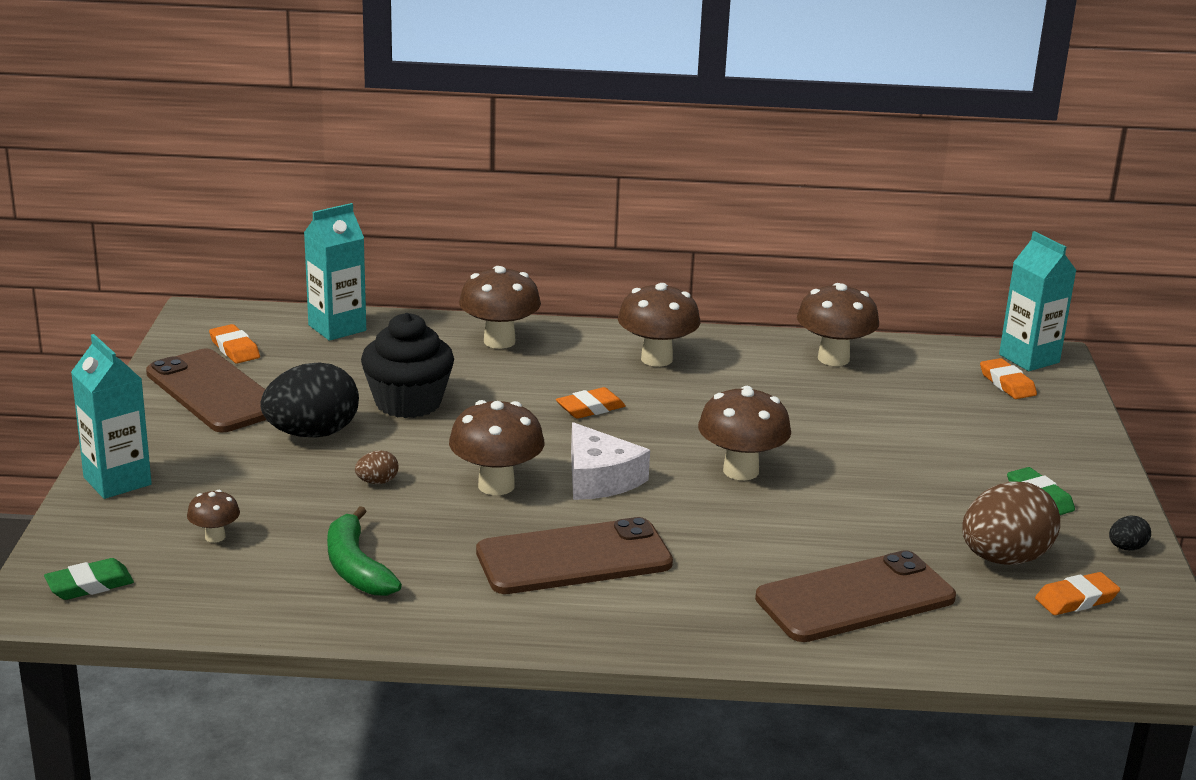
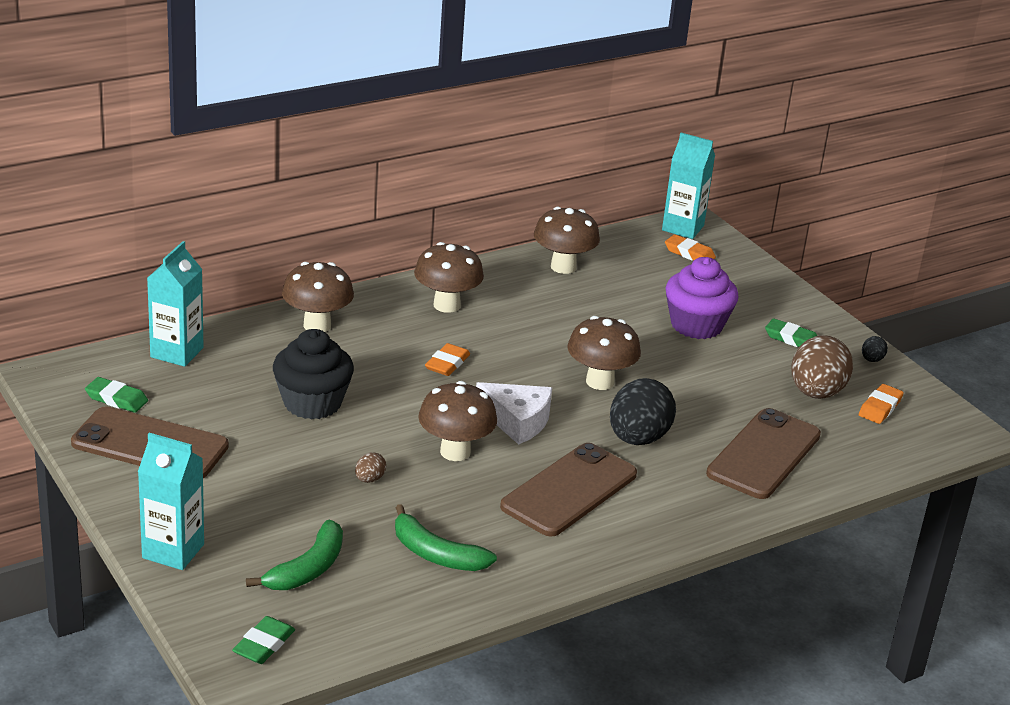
camera: 35 degrees left, 5 degrees up
brown mushroom [187,490,240,543] -> green banana [246,520,343,590]
orange eraser [209,324,260,363] -> green eraser [85,377,148,413]
black egg [260,363,359,438] -> black egg moved to [610,378,676,445]
none -> purple cupcake [665,257,739,339]

